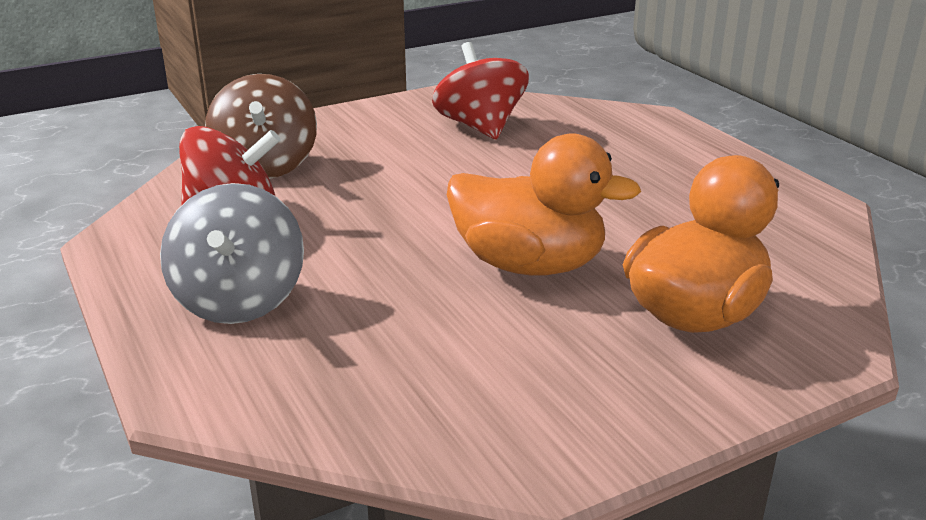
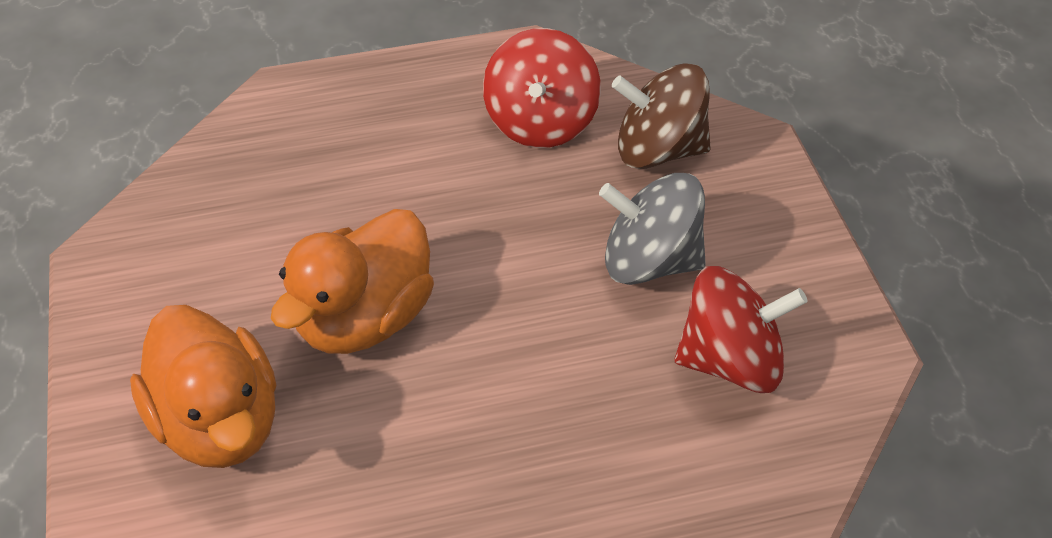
camera: 105 degrees right, 20 degrees up
grey spinning top [160,183,304,324] -> grey spinning top moved to [599,173,706,285]

